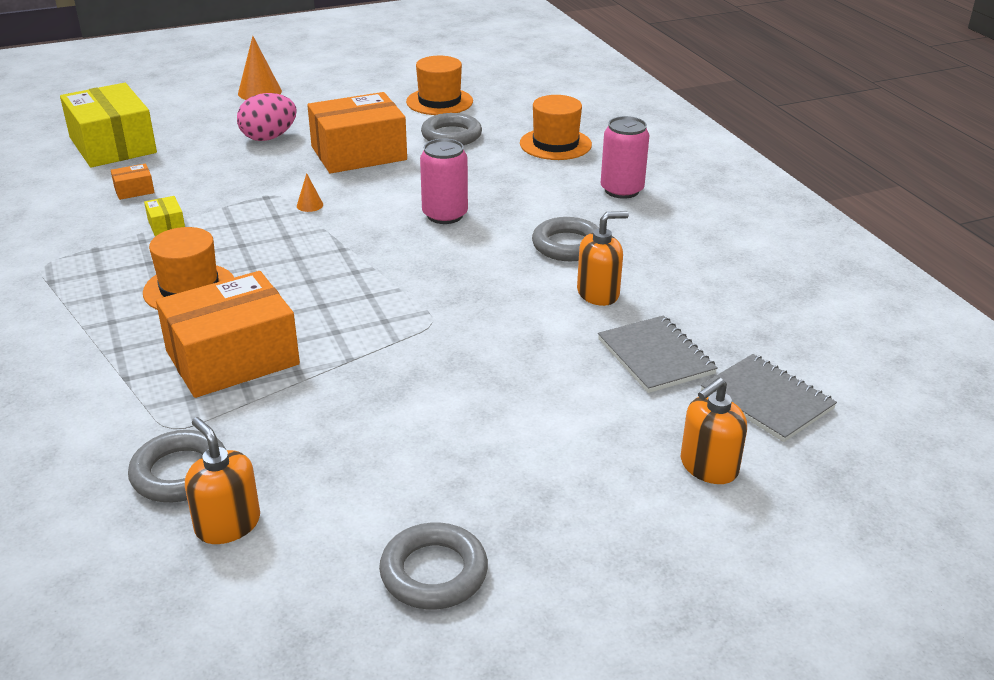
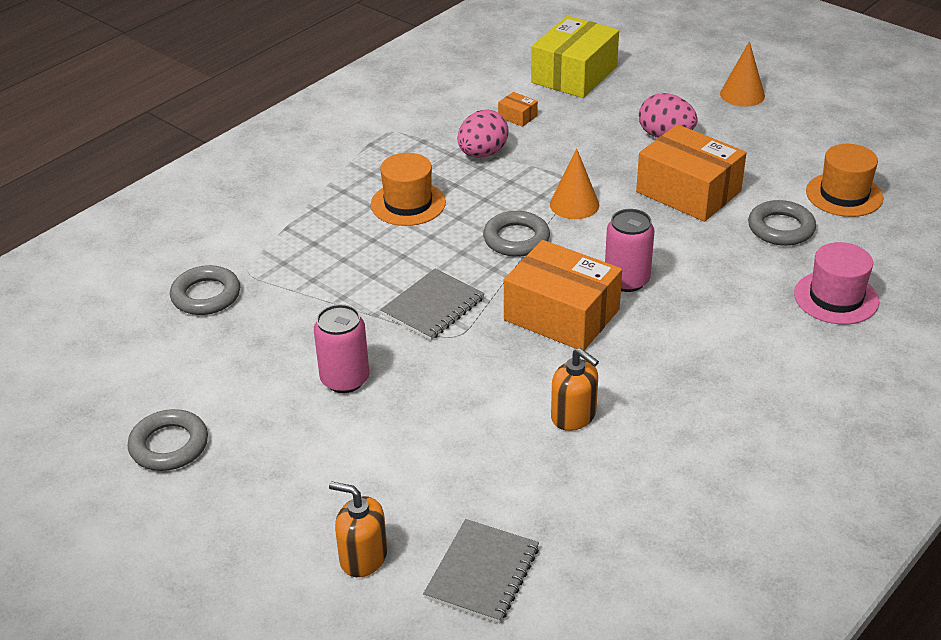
camera: 65 degrees right, 5 degrees up
yellow box [144,196,185,236] -> pink egg [457,109,509,158]
orange box [156,271,300,398] -> orange box moved to [504,240,622,350]
orange soap dispenser [185,417,260,544] -> none
orange cone [297,173,323,212] -> orange cone [550,148,599,219], size x1.97
orange hat [520,95,592,160] -> pink hat [794,242,879,325]
grey ring [532,217,599,261] -> grey ring moved to [483,211,550,257]
grey notebook [598,315,718,393] -> grey notebook moved to [380,269,485,340]
pink can [601,116,649,199] -> pink can moved to [314,304,369,393]

